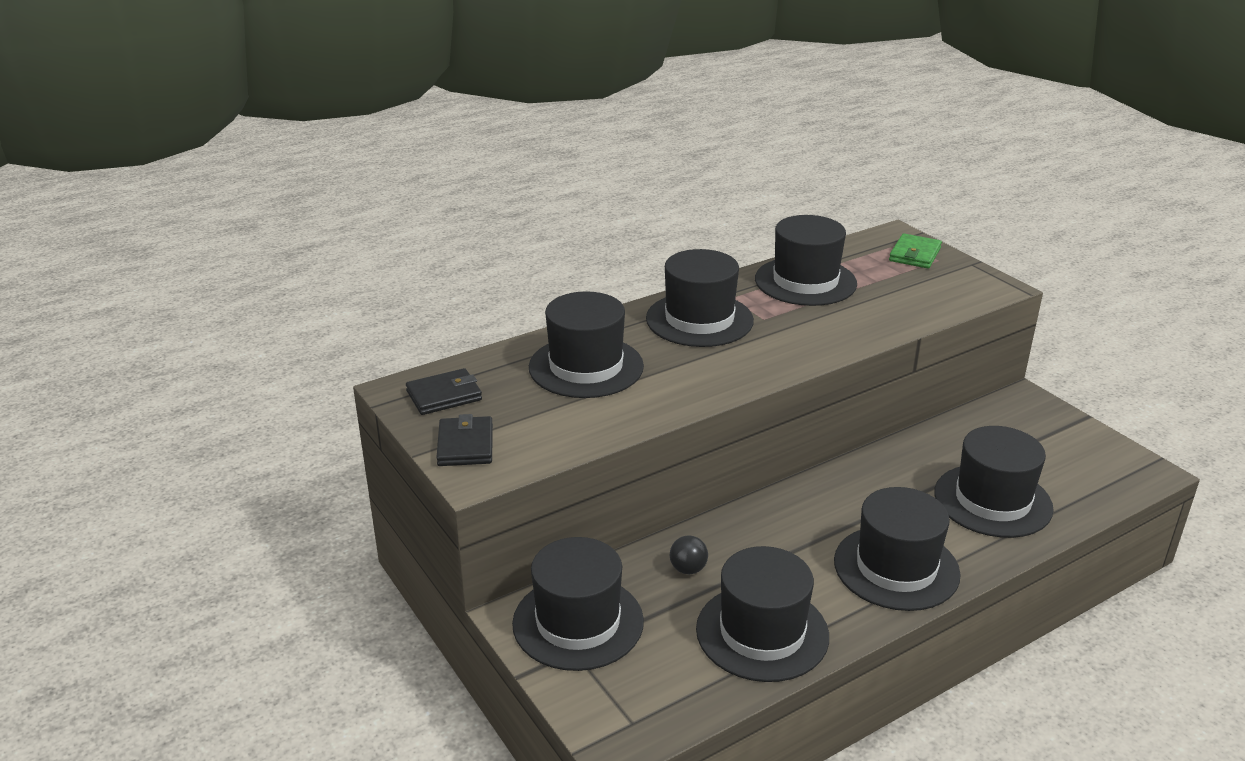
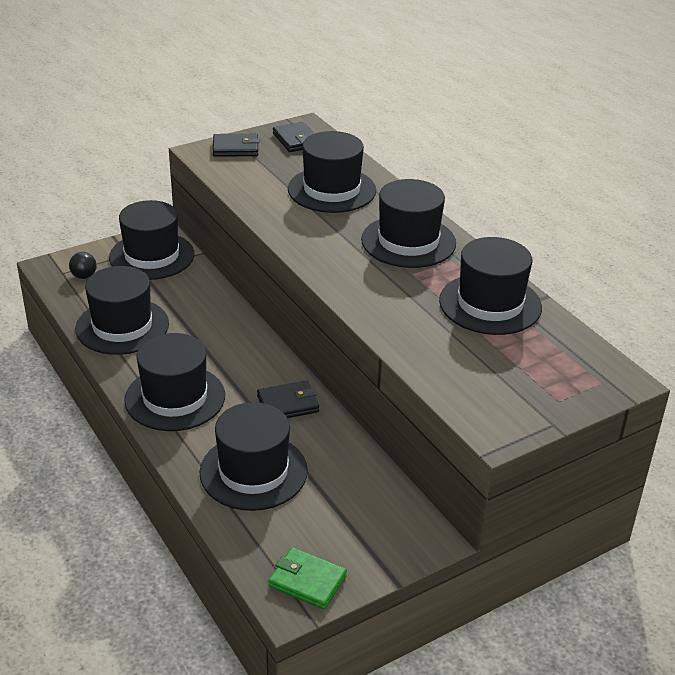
camera: 90 degrees right, 5 degrees up
black ball [670,535,708,574] -> black ball moved to [69,252,97,279]
green wallet [889,233,942,268] -> green wallet moved to [268,547,347,610]
none -> black wallet [257,381,319,418]

